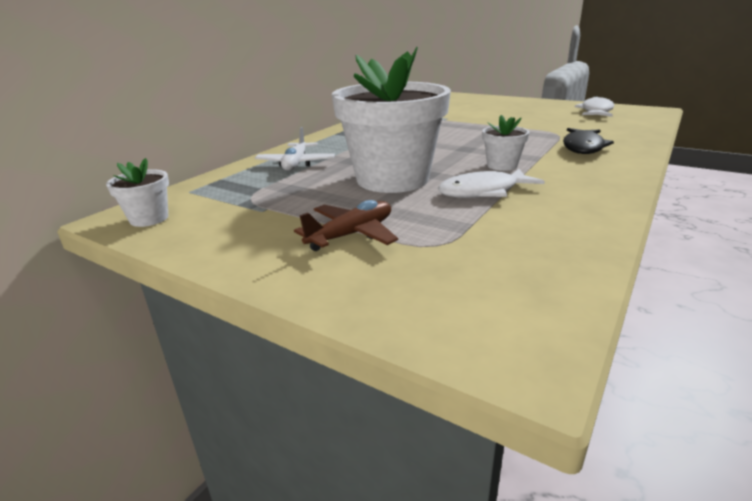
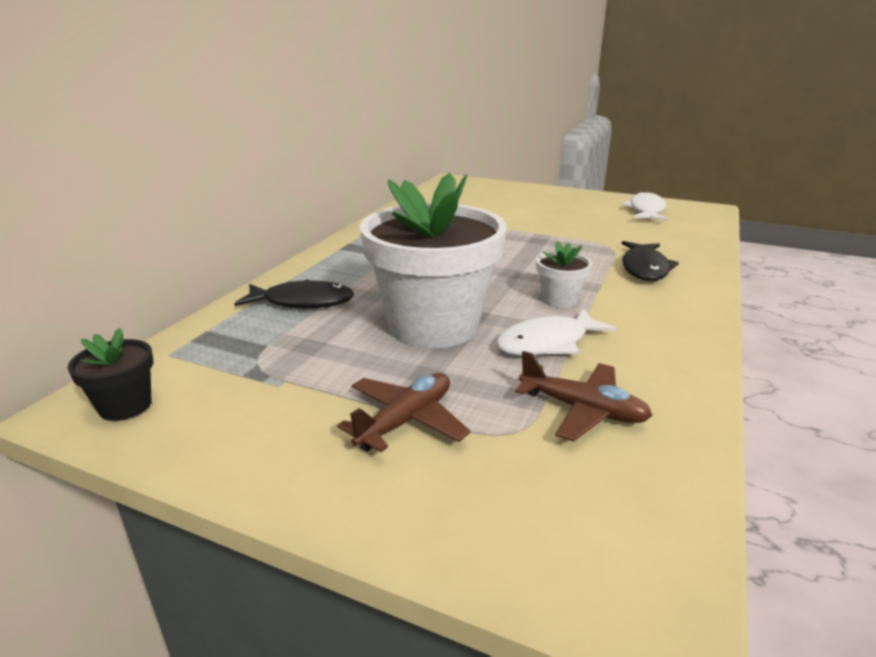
camera: 10 degrees left, 0 degrees up
white flower pot [106,158,169,227] -> black flower pot [68,328,153,421]
white plane [255,127,335,171] -> black fish [234,279,354,308]
none -> brown plane [515,351,653,442]

